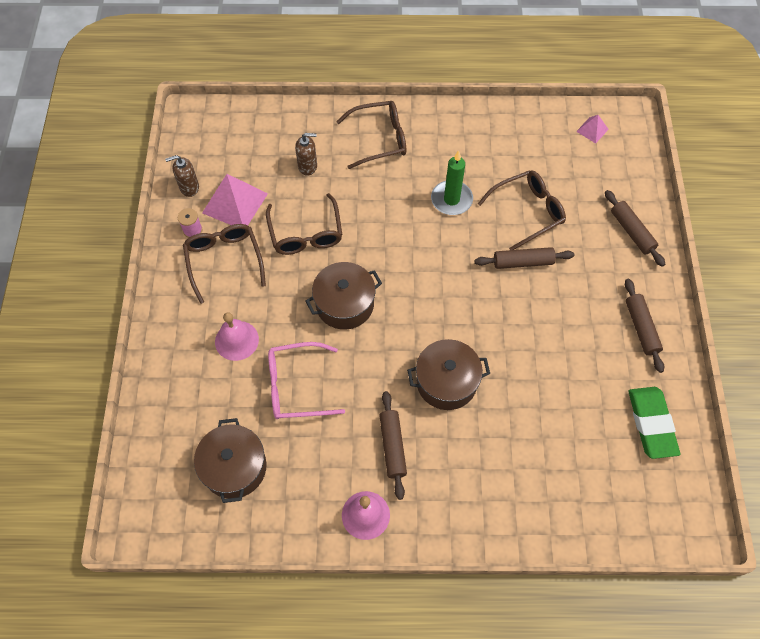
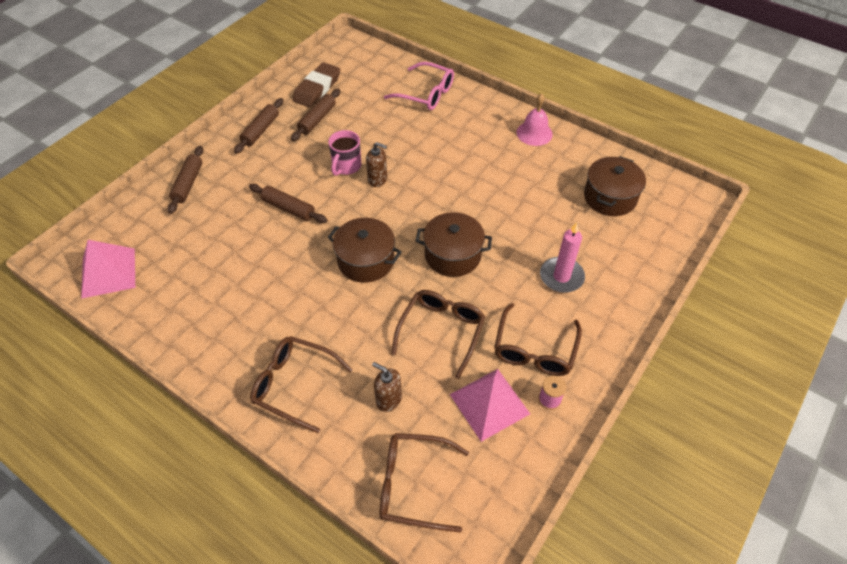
camera: 145 degrees left, 10 degrees down
brown soap dispenser [165,155,199,197] -> brown soap dispenser moved to [366,142,387,187]
pink bell [215,312,259,361] -> pink candle [540,222,585,293]
pink glasses [268,342,345,419] -> pink glasses moved to [384,62,454,110]
brown rolling pin [379,391,407,500] -> brown rolling pin moved to [291,89,340,141]
brown pot [407,339,490,410] -> brown pot moved to [327,218,401,283]
green candle [431,151,473,215] -> none
brown glasses [478,170,566,250] -> brown glasses moved to [380,433,469,532]
pink pyramid [576,115,609,143] -> pink pyramid [81,240,135,299], size x1.98
green eraser [628,387,680,459] -> brown eraser [292,62,340,108]
none -> pink mug [328,130,361,176]

